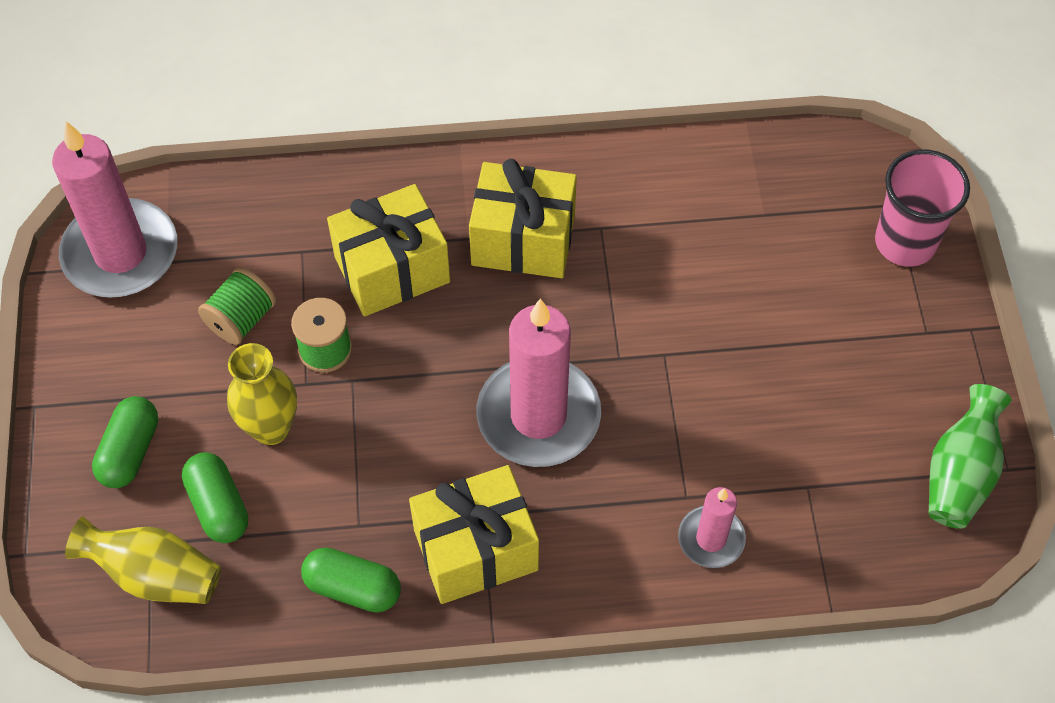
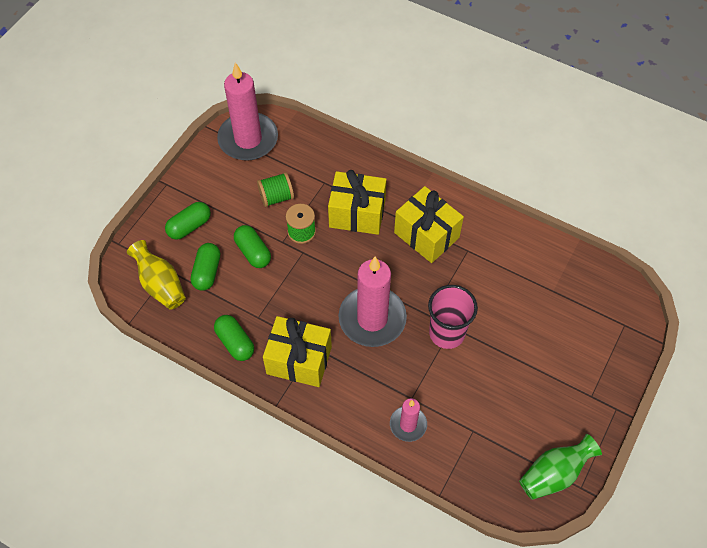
camera: 35 degrees right, 0 degrees up
yellow vase [227,343,297,445] -> green capsule [234,225,271,268]
pink cup [875,149,970,267] -> pink cup moved to [428,285,478,349]

